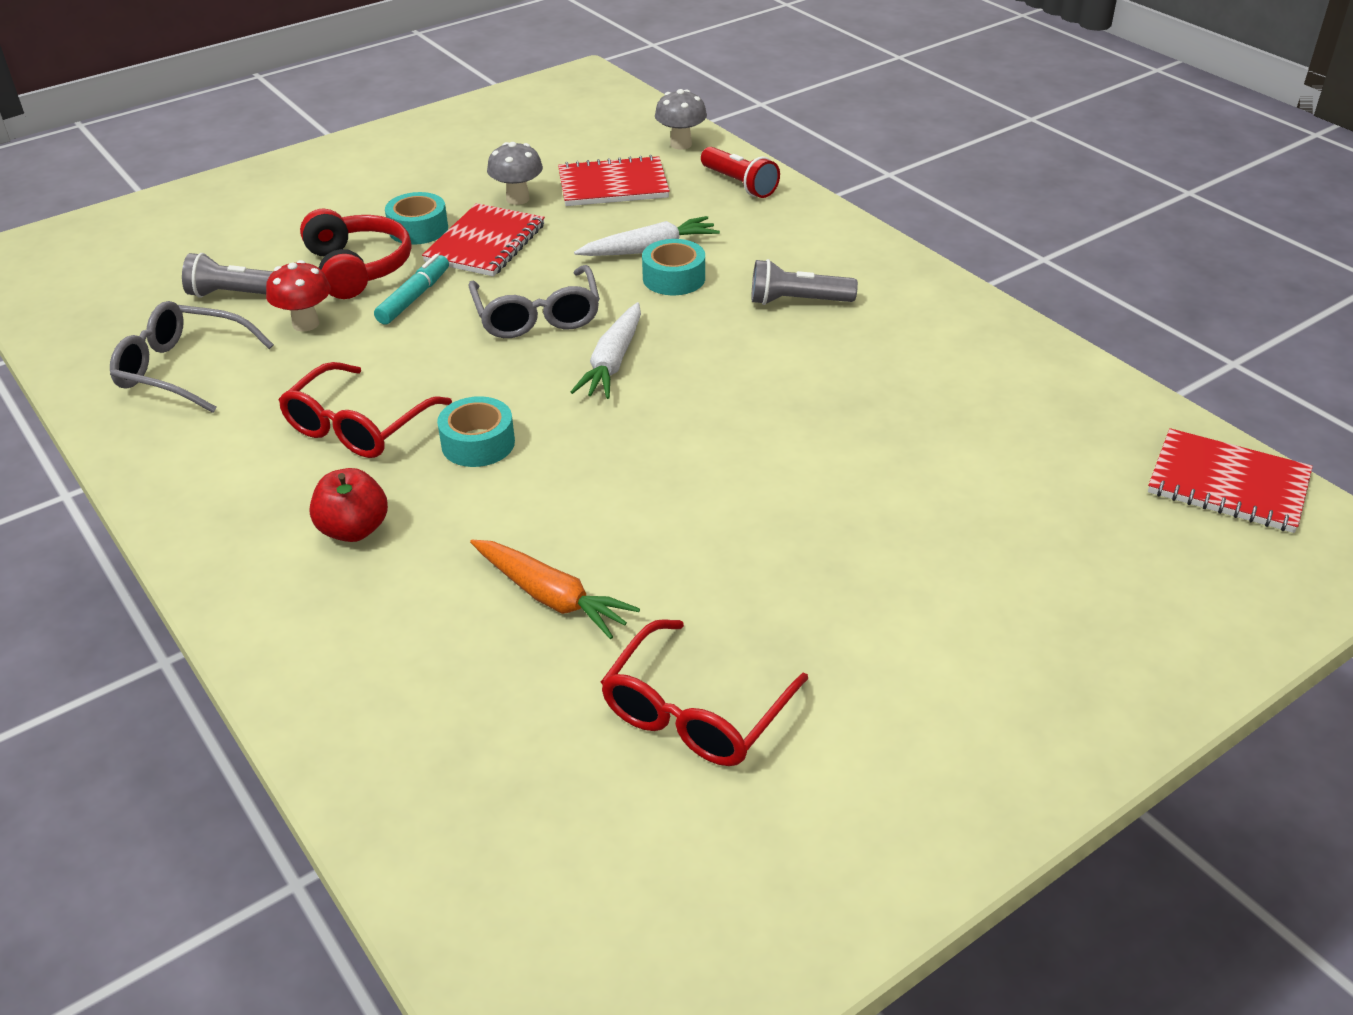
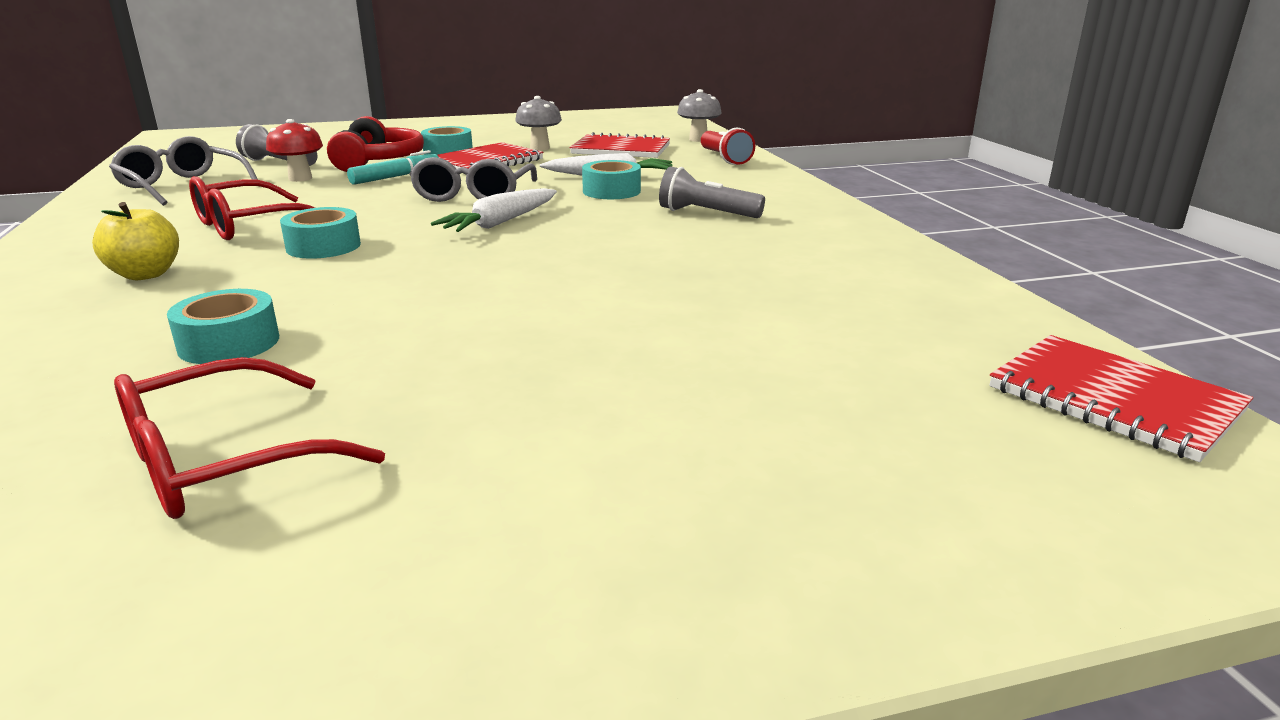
camera: 20 degrees right, 15 degrees down
red apple [310,468,388,542] -> yellow apple [92,202,179,280]
orange carrot [470,540,640,639] -> turquoise tape [167,289,279,364]

